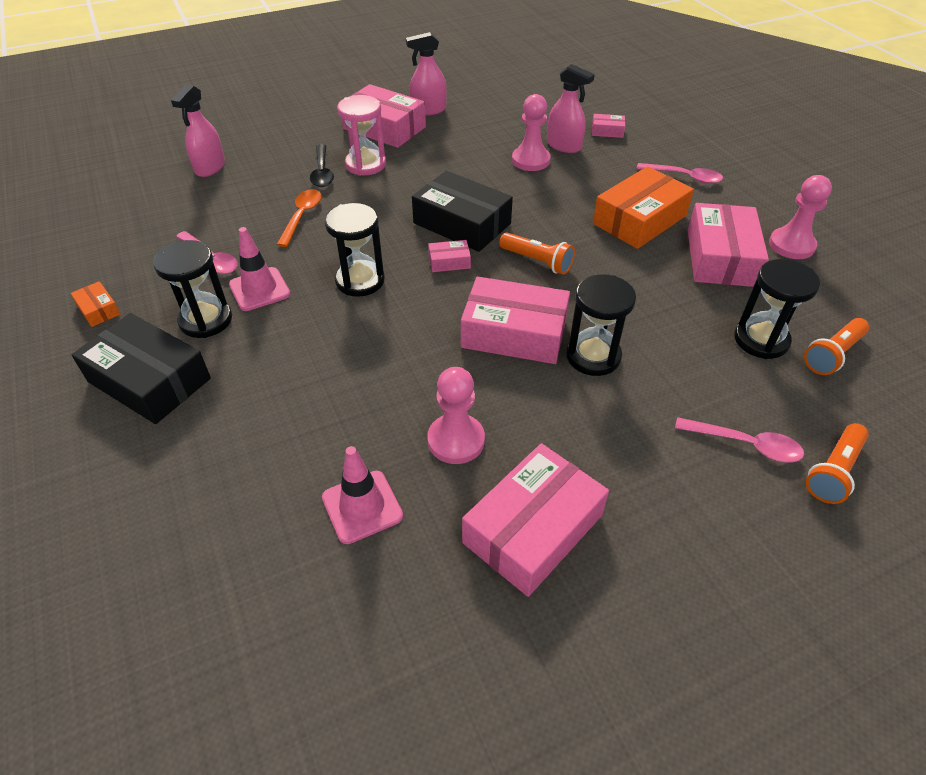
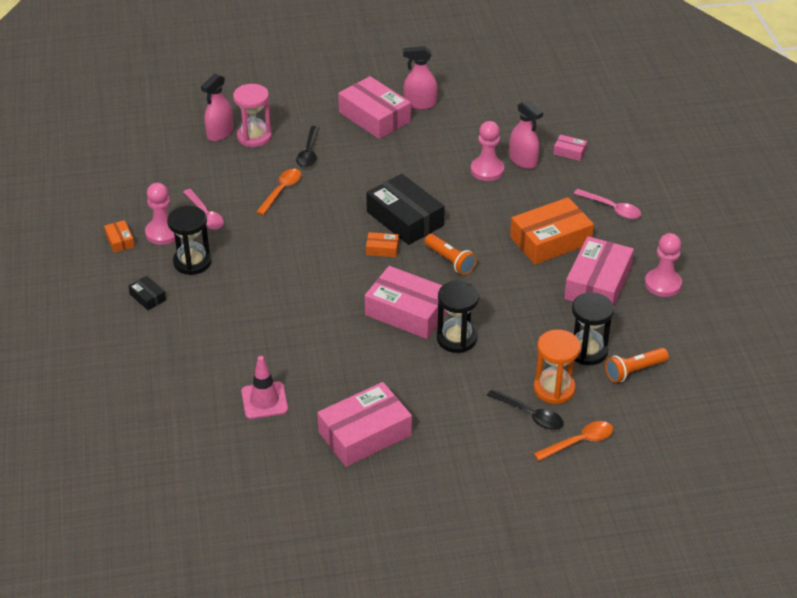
camera: 15 degrees right, 5 degrees down
black box [72,313,211,424] -> black box [128,276,166,310], size x0.45
pink traffic cone [229,227,290,311] -> none
black hourglass [325,203,385,297] -> none
pink hourglass [337,95,386,176] -> pink hourglass moved to [233,84,272,147]
pink pawn [427,367,485,464] -> pink pawn moved to [145,183,175,245]
pink box [428,240,471,272] -> orange box [366,232,399,257]
pink spoon [675,417,804,462] -> black spoon [487,389,563,430]
orange flashlight [806,423,869,504] -> orange spoon [534,421,613,461]
none -> orange hourglass [534,330,581,404]

